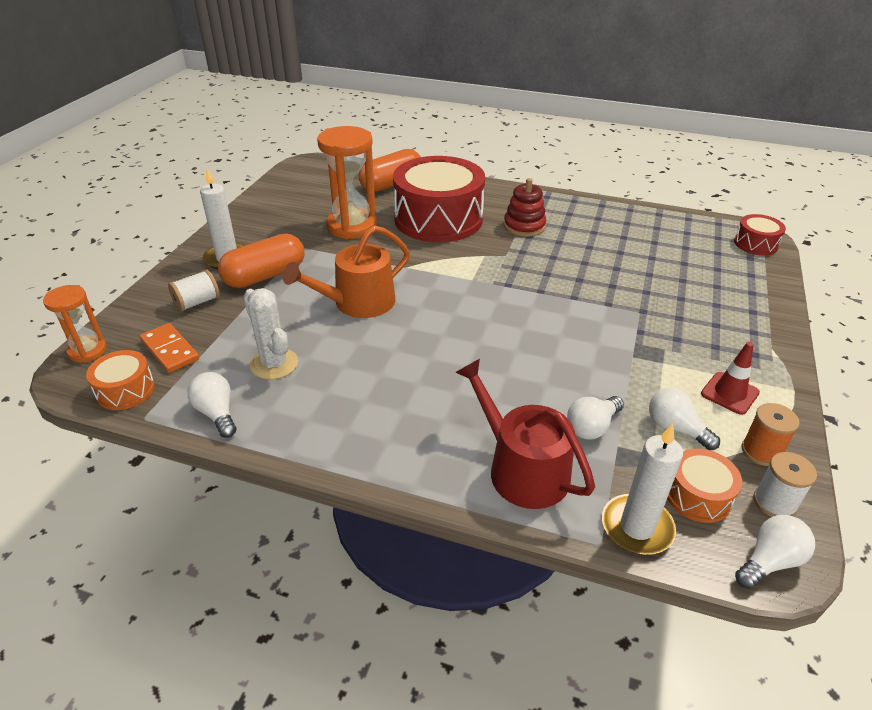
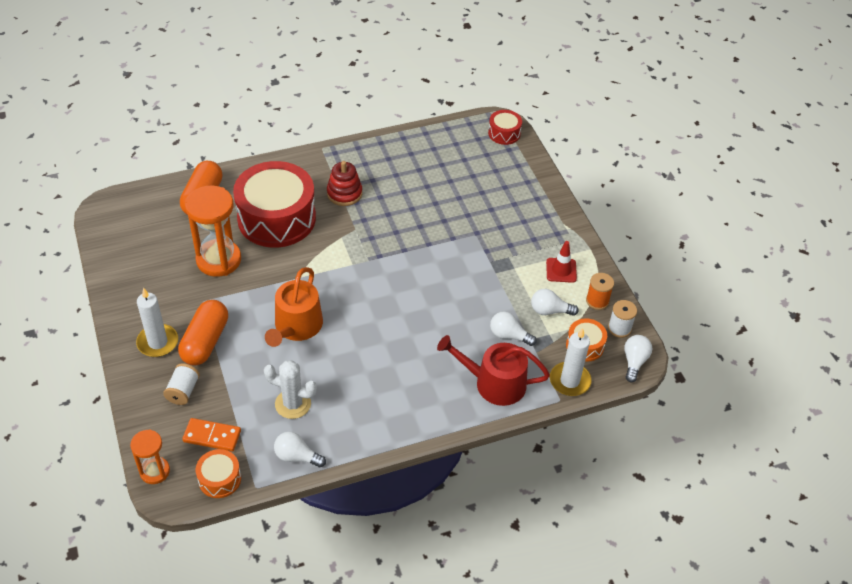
camera: 40 degrees left, 10 degrees up
white light bulb [567,396,624,439] -> white light bulb turned 105 degrees clockwise [490,311,537,346]

